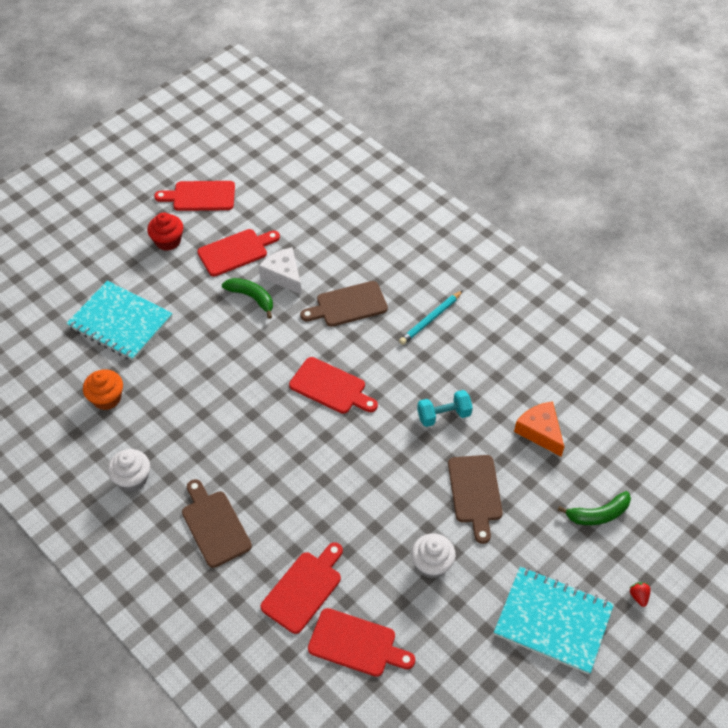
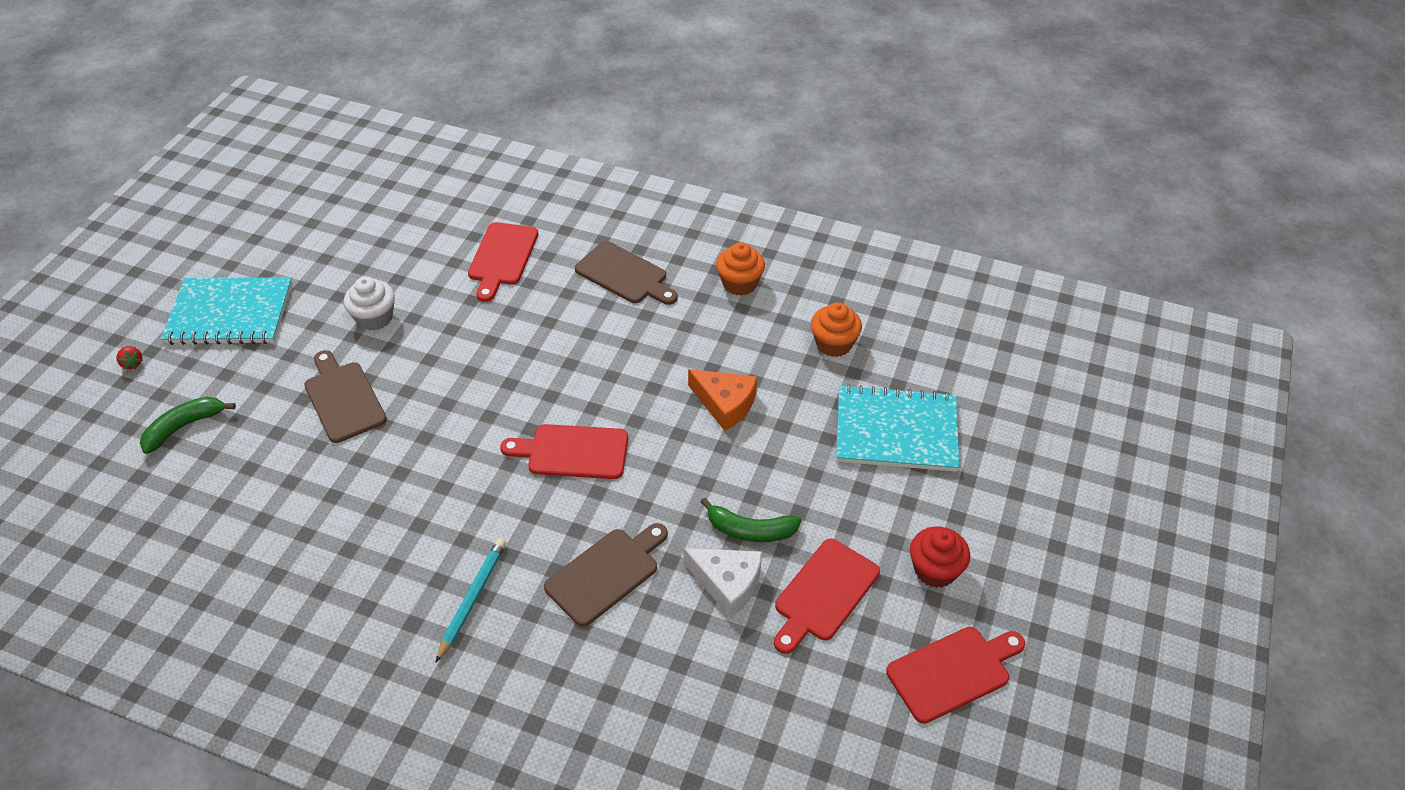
camera: 155 degrees right, 5 degrees down
white cupcake [108,449,150,492] -> orange cupcake [716,242,765,296]
red cutting board [308,608,415,677] -> none
turquoise dumbbell [417,390,473,427] -> none
orange cheese [514,401,564,457] -> orange cheese moved to [688,369,757,431]

